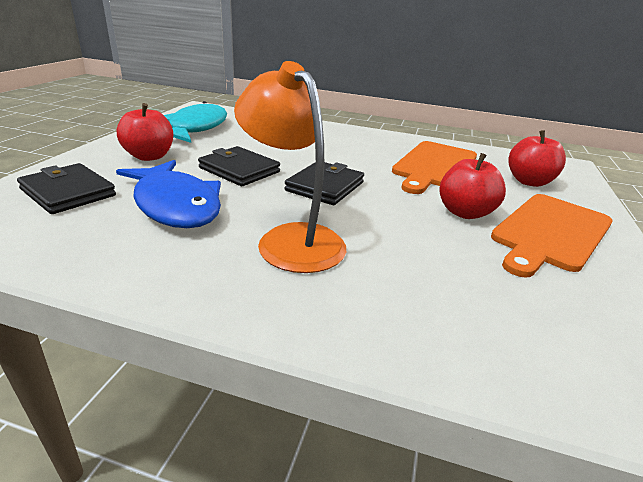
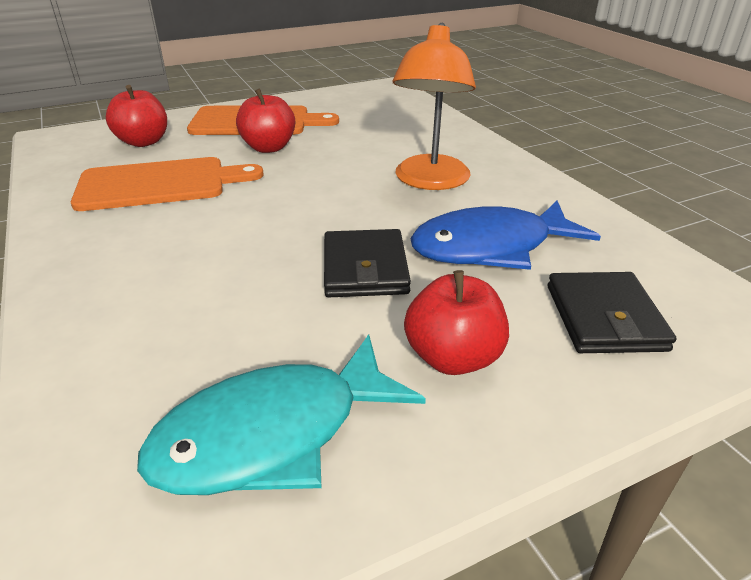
camera: 130 degrees left, 5 degrees up
blue fish [116,160,221,228] -> blue fish turned 120 degrees counterclockwise [410,201,601,270]
black wallet [285,162,364,205] -> none

